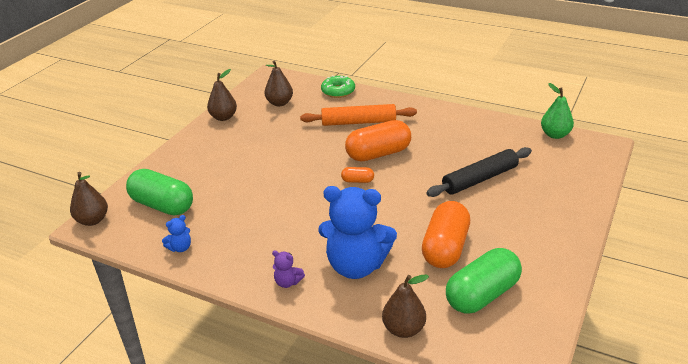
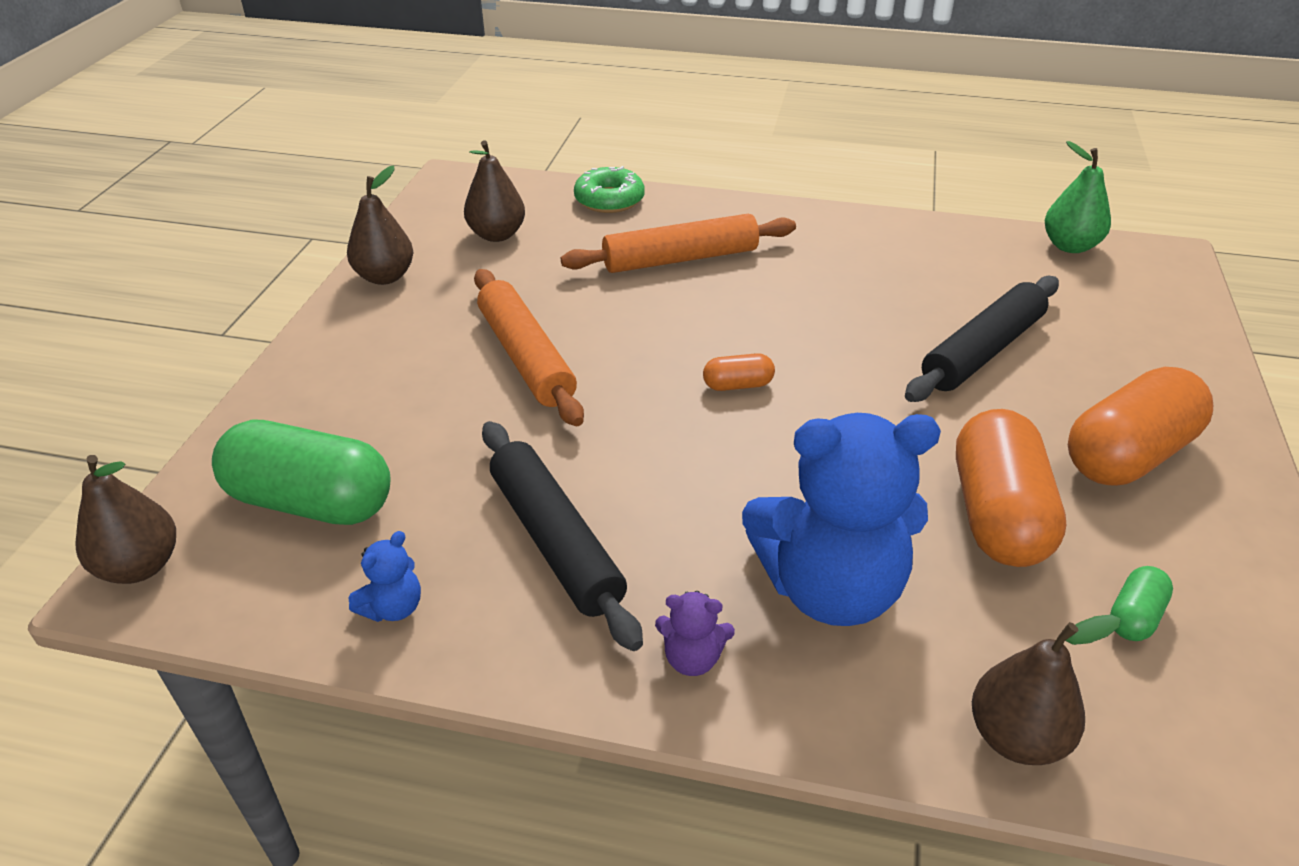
camera: 15 degrees left, 5 degrees up
orange capsule [345,120,411,162] -> orange capsule moved to [1068,367,1213,486]
green capsule [446,248,522,314] -> green capsule [1110,566,1173,641], size x0.45
none -> orange rolling pin [474,269,584,426]
none -> black rolling pin [482,421,643,651]

